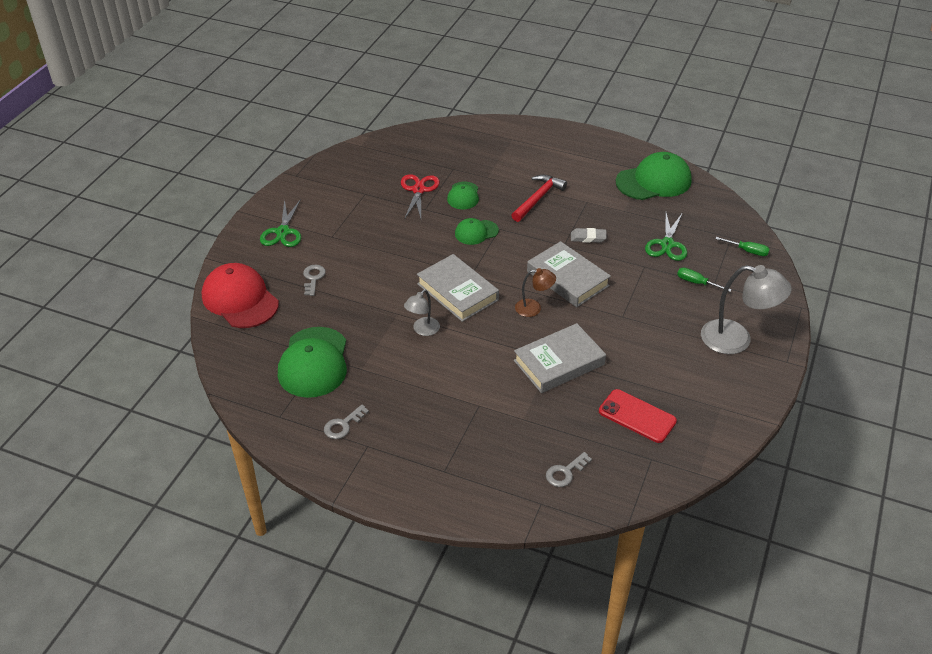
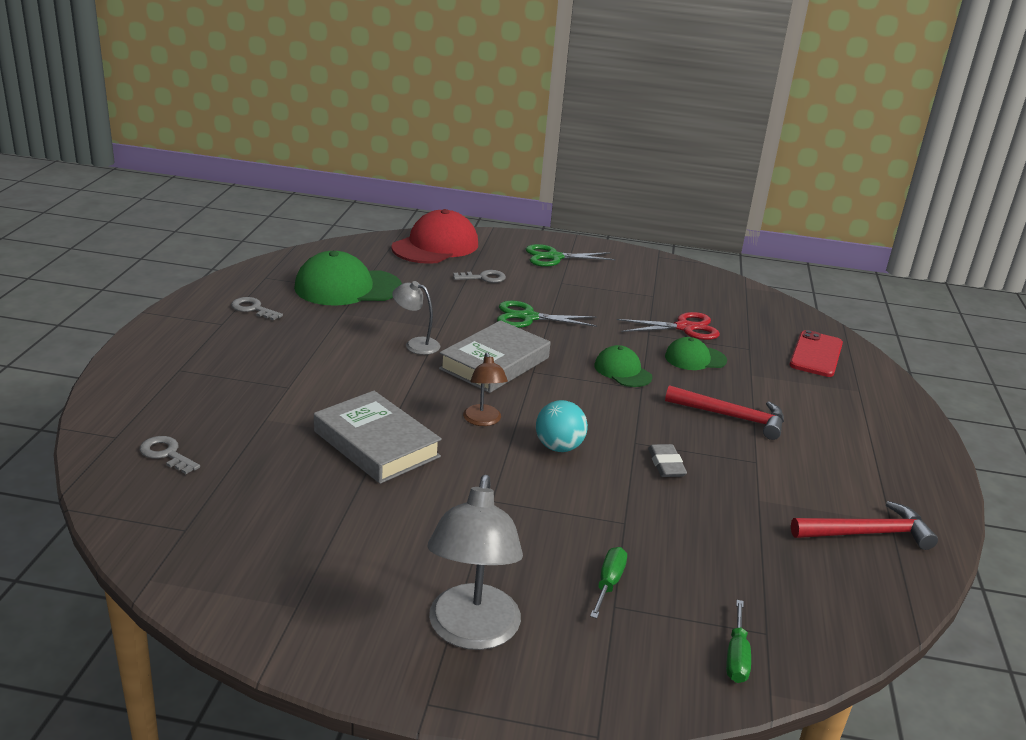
camera: 75 degrees right, 15 degrees down
grey book [527,241,611,307] -> turquoise ball [536,400,588,452]
red phone [599,389,677,443] -> red phone moved to [789,330,843,377]
green cap [616,152,692,200] -> red hammer [791,501,938,550]
green scissors [645,212,687,261] -> green scissors moved to [497,301,597,328]

